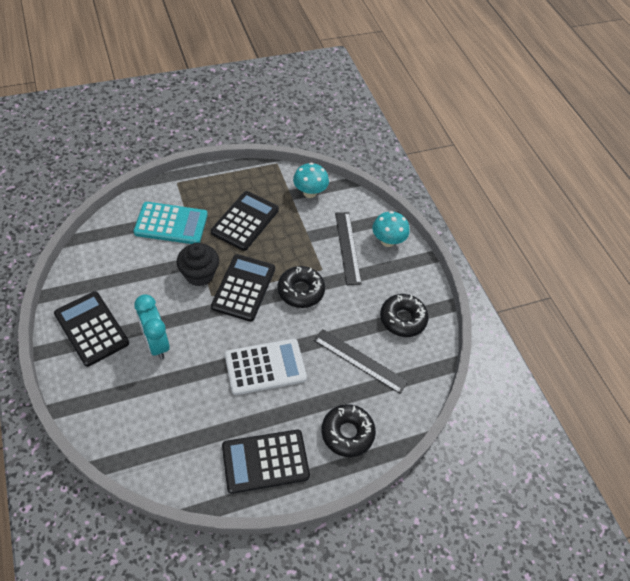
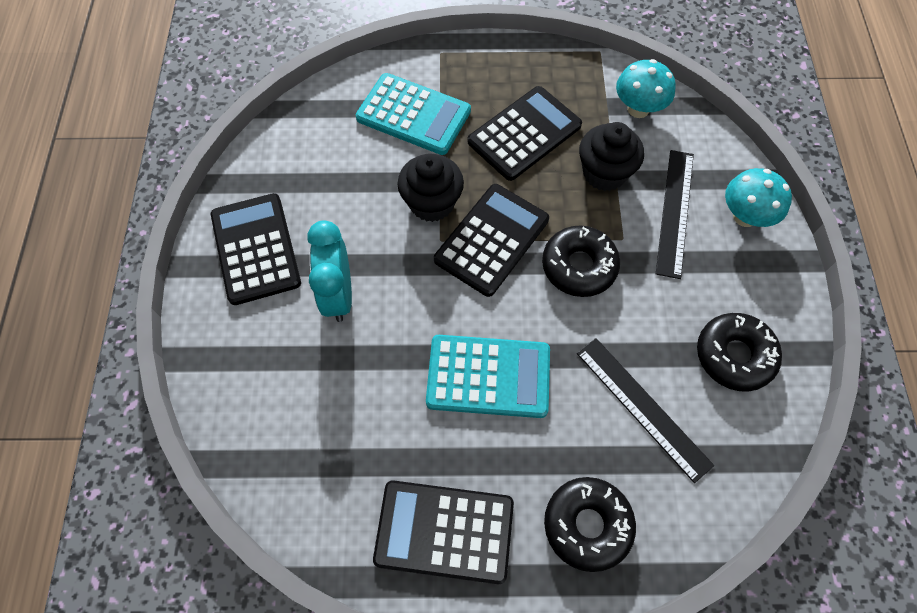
camera: 25 degrees right, 10 degrees up
white calculator [225,339,307,395] -> turquoise calculator [426,335,550,418]
none -> black cupcake [579,122,644,191]

